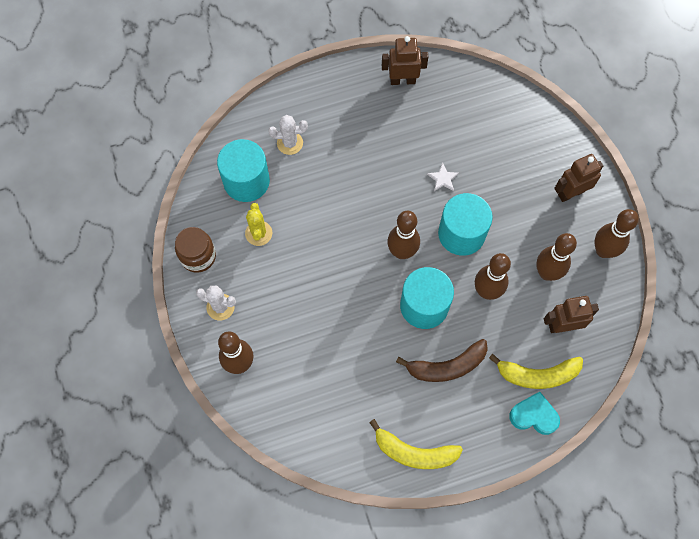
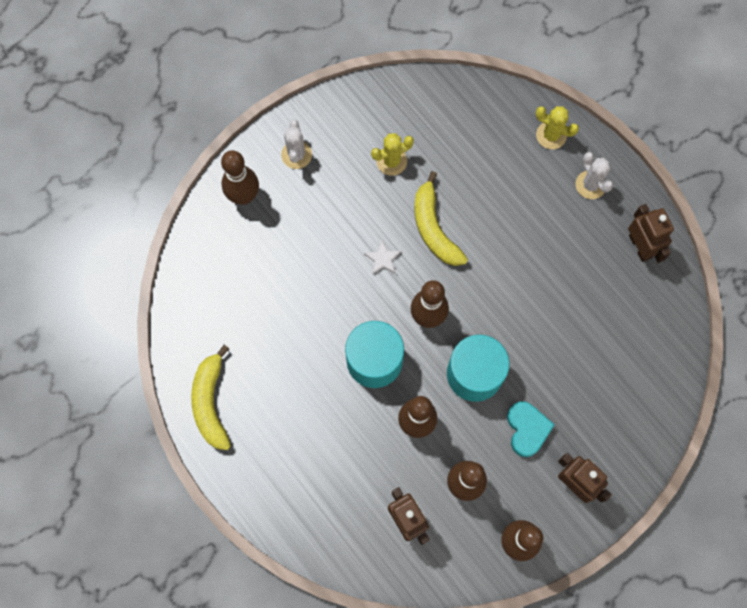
camera: 70 degrees right, 5 degrees up
brown jar [175,227,216,273] -> none
turquoise cylinder [217,139,270,202] -> none
white cactus [268,115,308,155] -> white cactus moved to [575,152,613,199]
brown banana [396,339,488,382] -> none
white star [427,163,459,191] -> white star moved to [364,240,401,275]
yellow banana [489,354,583,389] -> yellow banana moved to [414,171,468,266]
turquoise heart [509,392,560,435] -> turquoise heart moved to [507,401,555,457]
none -> yellow cactus [536,106,579,149]

